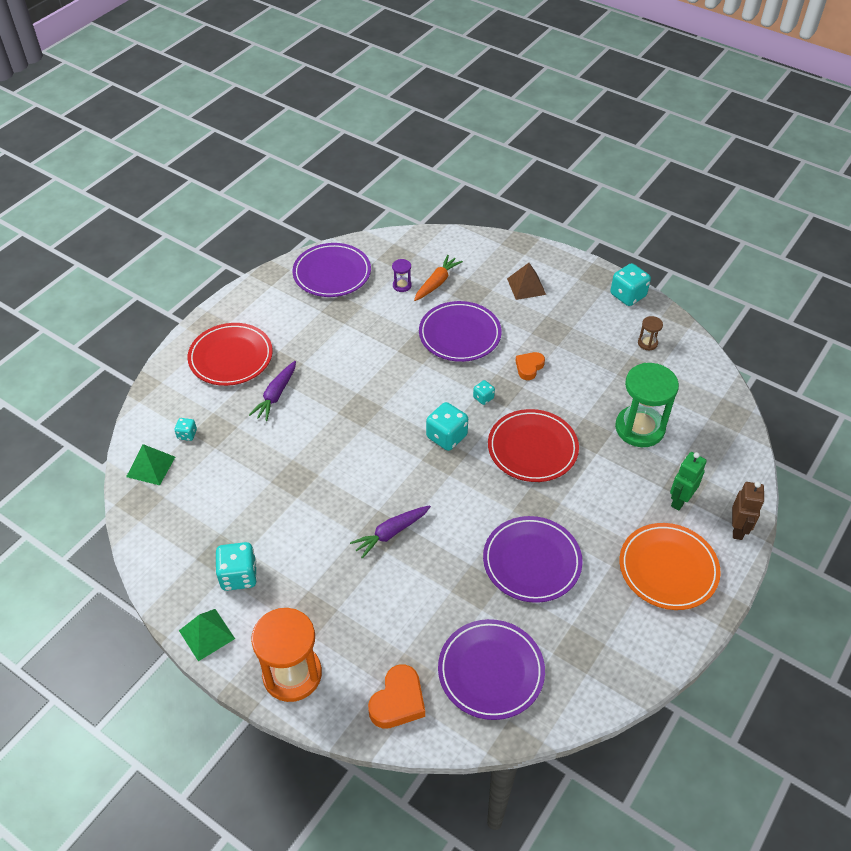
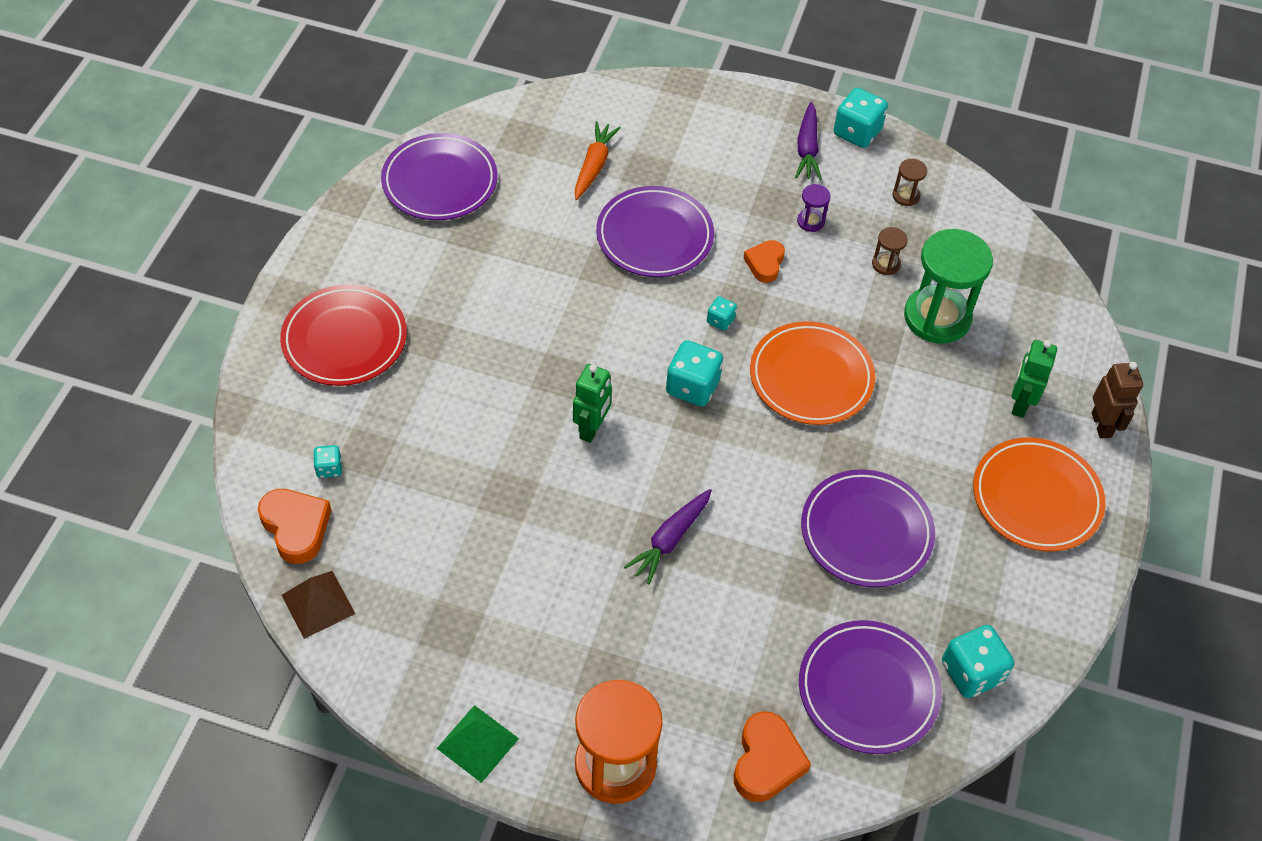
camera: 20 degrees left, 5 degrees up
green pyramid [126,444,175,485] -> orange heart [258,489,332,564]
turquoise dice [215,542,257,591] -> turquoise dice moved to [942,625,1014,698]
purple carrot [249,361,296,421] -> purple carrot moved to [795,102,822,180]
purple hourglass [392,259,412,292] -> purple hourglass moved to [797,184,831,232]
red plate [488,409,579,482] -> orange plate [750,321,875,425]
brown pyramid [507,263,546,300] -> brown pyramid moved to [282,571,355,639]
none -> green robot [573,364,612,443]
none -> brown hourglass [872,227,908,275]

